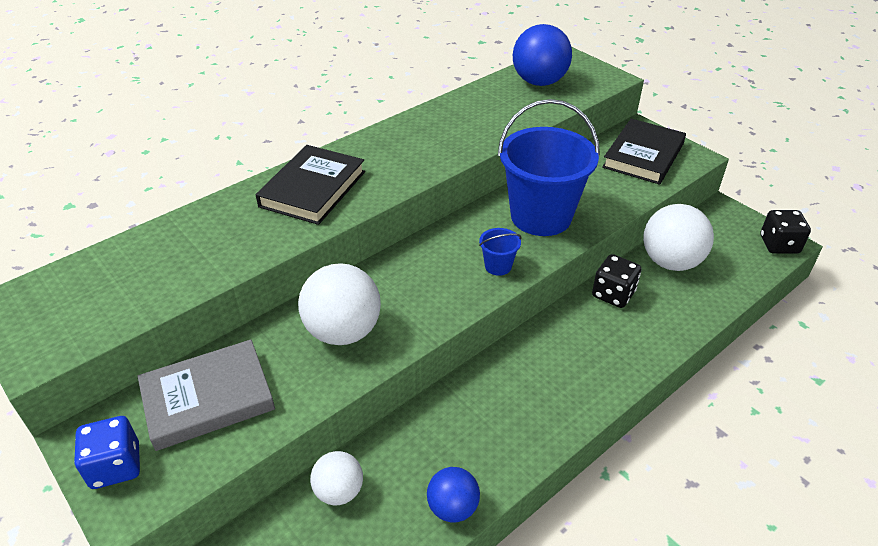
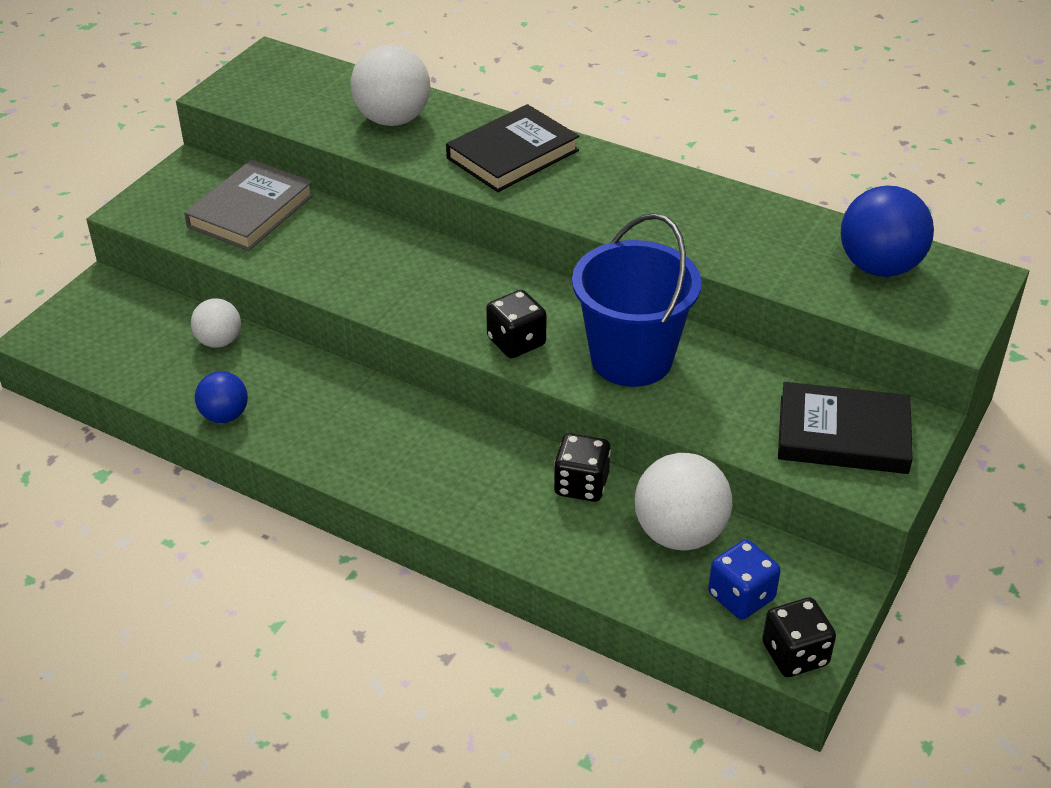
camera: 70 degrees right, 0 degrees up
blue dice [74,416,140,489] -> blue dice moved to [708,539,781,620]
grey book [138,340,275,451] -> grey book turned 75 degrees clockwise [184,159,314,251]
black book [256,145,365,225] -> black book turned 45 degrees counterclockwise [446,104,579,192]
white ball [298,263,381,345] -> white ball moved to [350,44,430,126]
blue bucket [479,228,522,276] -> black dice [486,290,547,358]

